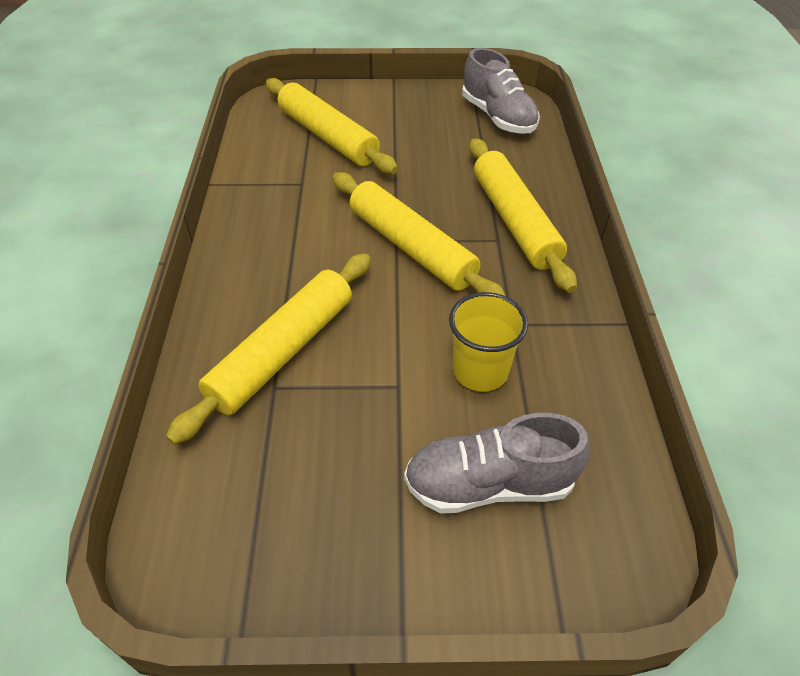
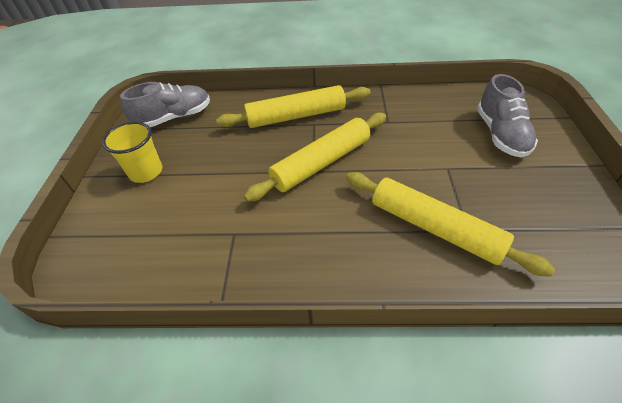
camera: 85 degrees left, 0 degrees up
yellow rolling pin [266,78,398,174] -> none
yellow cup [449,292,528,392] -> yellow cup moved to [102,122,162,183]

